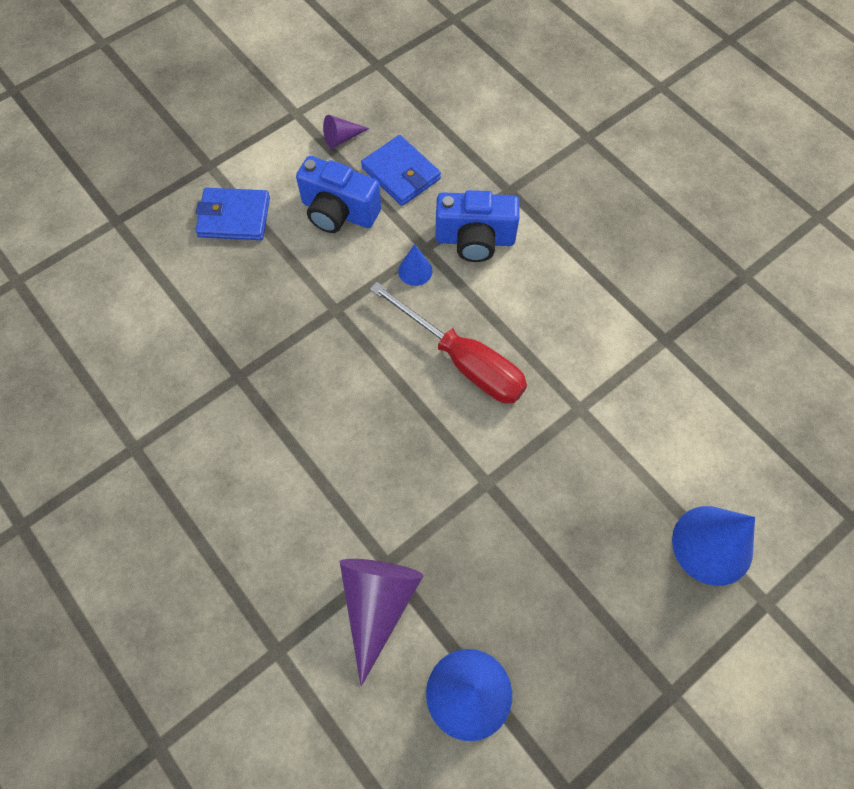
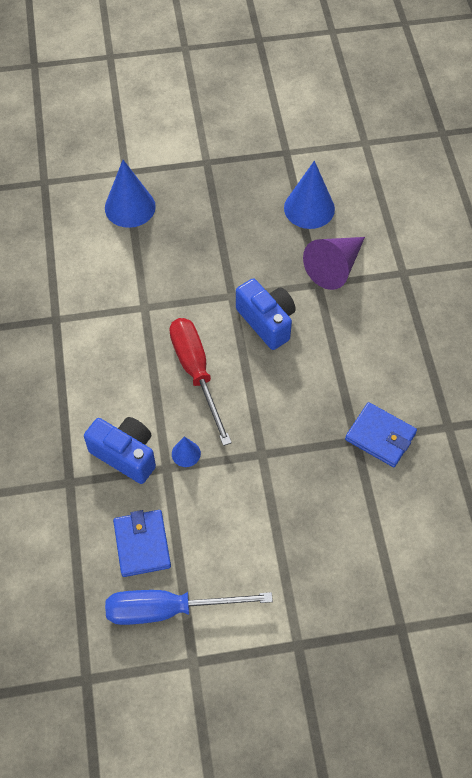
camera: 150 degrees left, 5 degrees down
blue wallet [195,188,270,240] -> blue wallet moved to [345,402,417,467]
blue camera [296,156,381,233] -> blue camera moved to [236,278,296,350]
purple cone [323,115,369,149] -> blue screwdriver [105,590,273,625]

